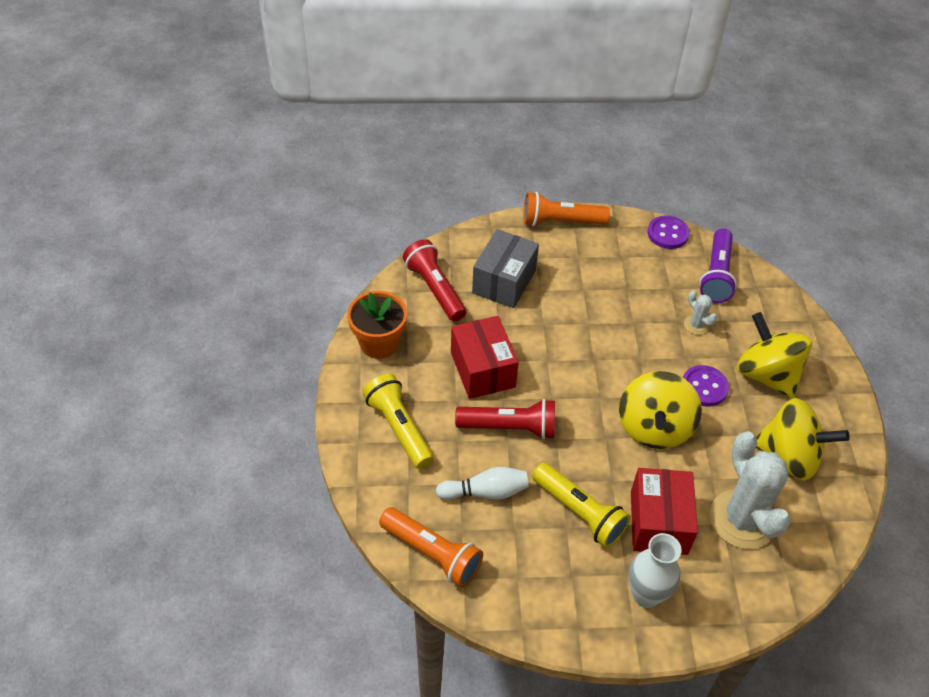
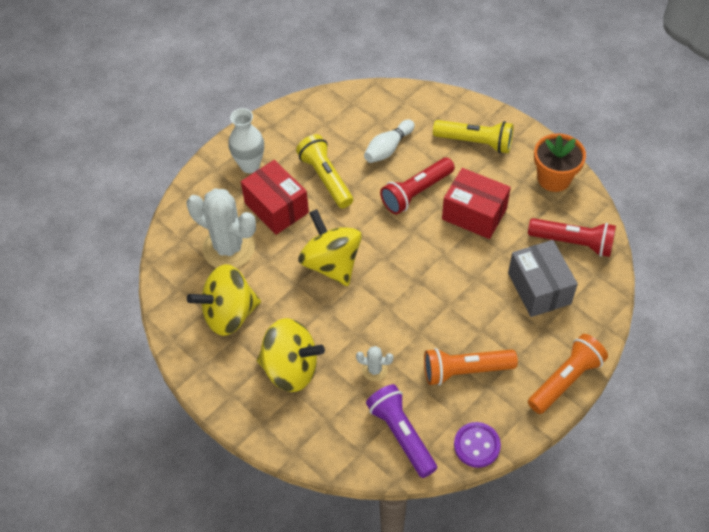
camera: 140 degrees right, 5 degrees up
orange flashlight [379,507,483,587] -> orange flashlight moved to [424,348,518,386]
yellow flashlight [532,463,631,548] -> yellow flashlight turned 60 degrees clockwise [296,134,353,208]
purple button [683,365,729,407] -> none

